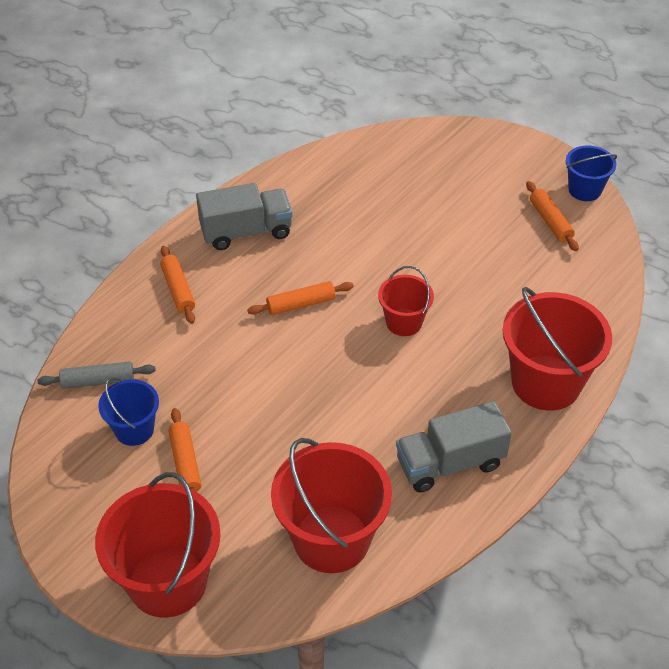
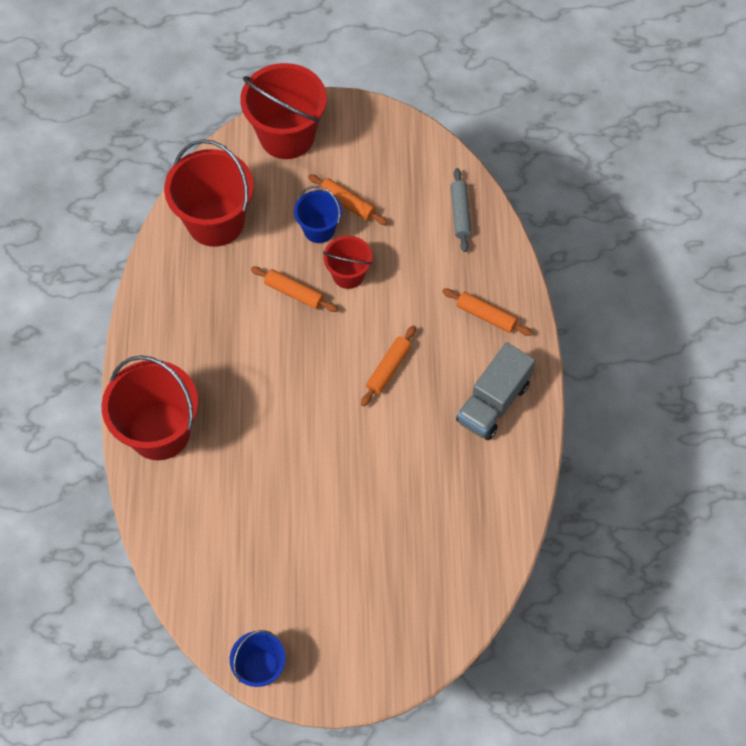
camera: 140 degrees right, 15 degrees up
grey rolling pin [37,361,156,389] -> grey rolling pin turned 45 degrees counterclockwise [450,168,471,252]
blue bucket [98,377,159,446] -> blue bucket moved to [294,186,342,243]
red bucket [378,266,434,336] -> red bucket moved to [323,236,373,289]
grey truck [396,401,512,493] -> none
orange rolling pin [526,181,579,251] -> orange rolling pin moved to [251,266,338,312]

